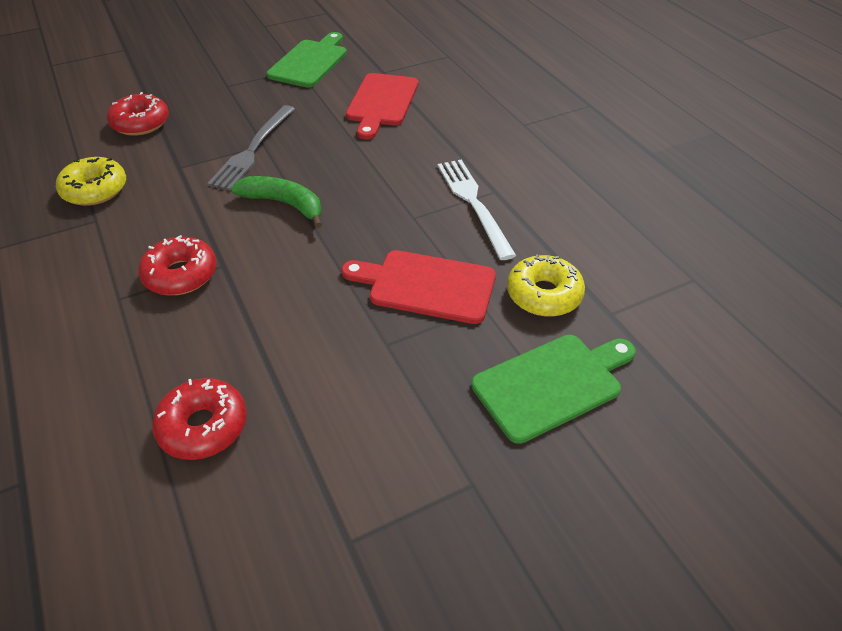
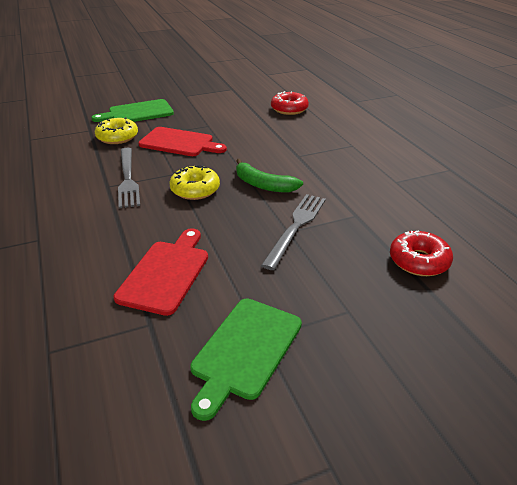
camera: 175 degrees left, 10 degrees down
yellow donut [56,157,126,206] -> yellow donut moved to [169,165,220,200]
red donut [138,235,216,295] -> none
white fork [438,160,516,260] -> grey fork [118,148,140,208]

